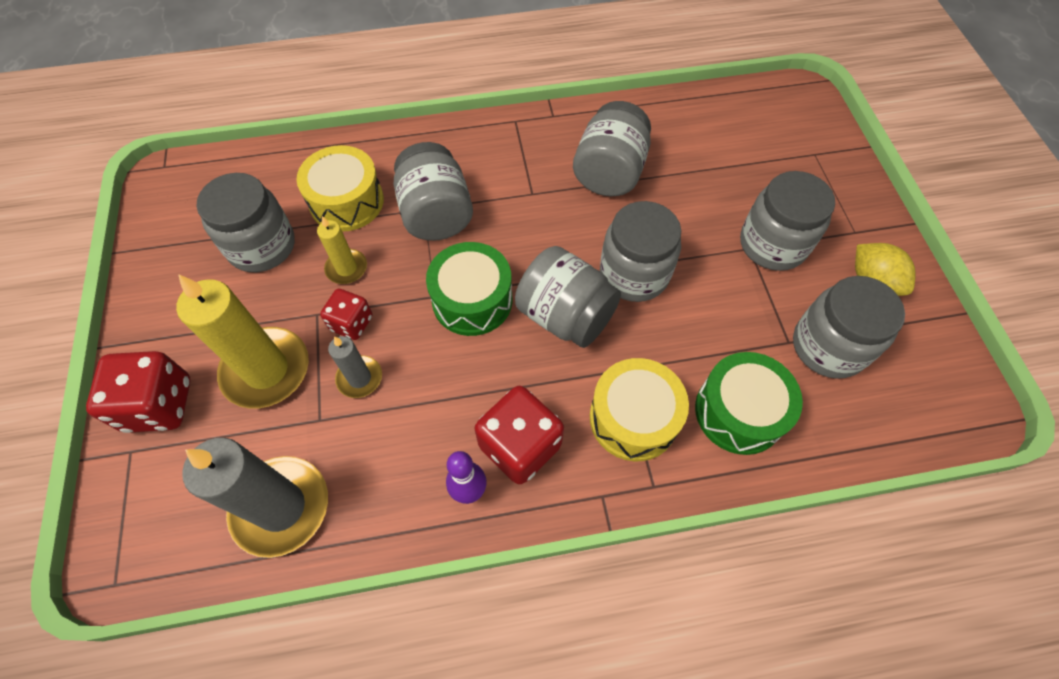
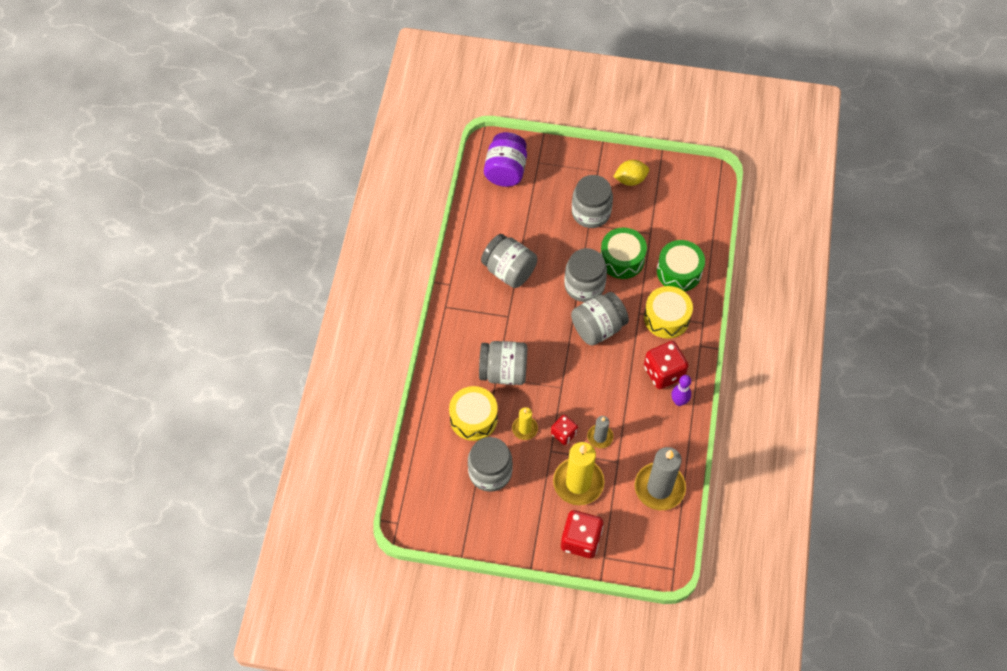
camera: 70 degrees left, 0 degrees up
green drum [426,242,512,336] -> green drum moved to [600,228,647,279]
grey jar [793,276,905,379] -> none
none -> purple jar [484,132,527,187]

